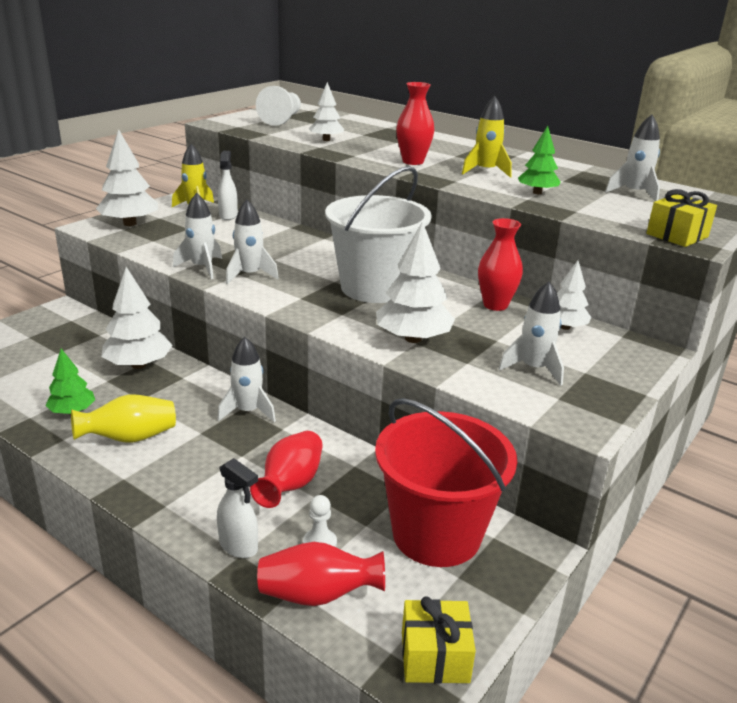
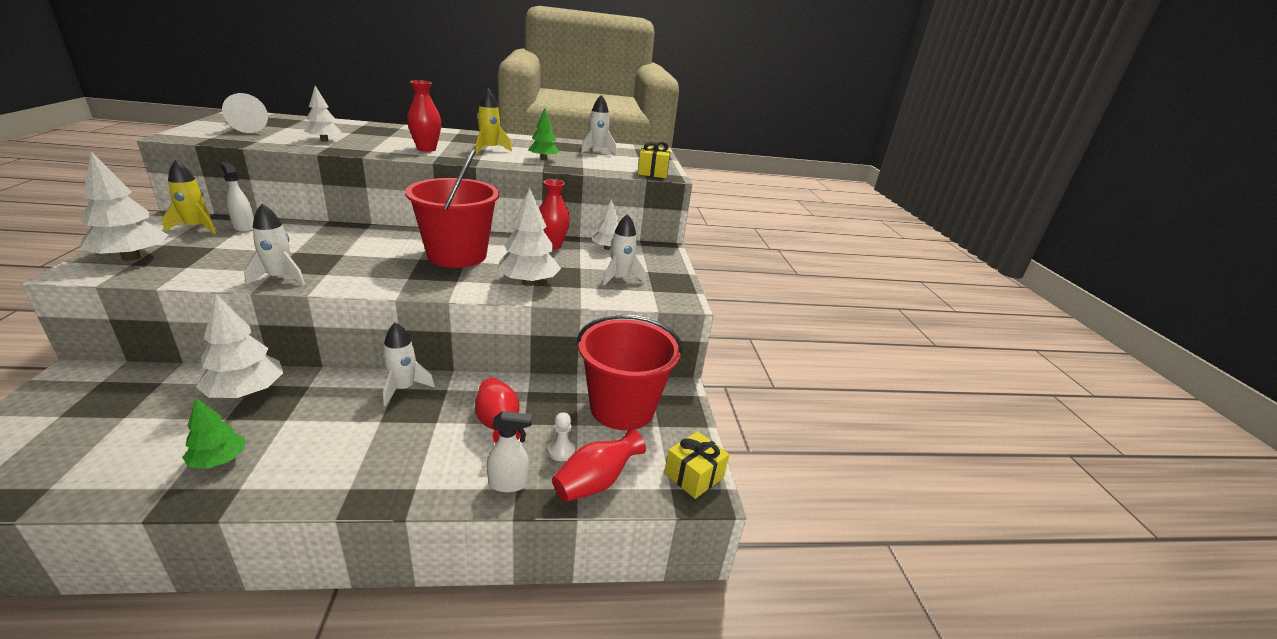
camera: 45 degrees left, 0 degrees up
yellow vase [71,394,176,443] -> none
white rocket [226,200,279,284] -> none
white bucket [325,166,432,303] -> red bucket [405,149,499,268]

